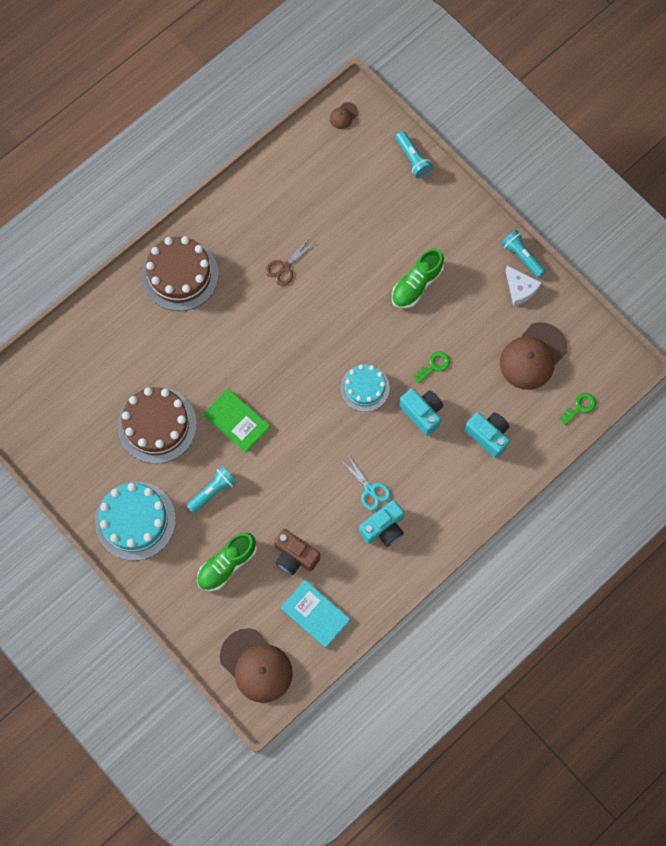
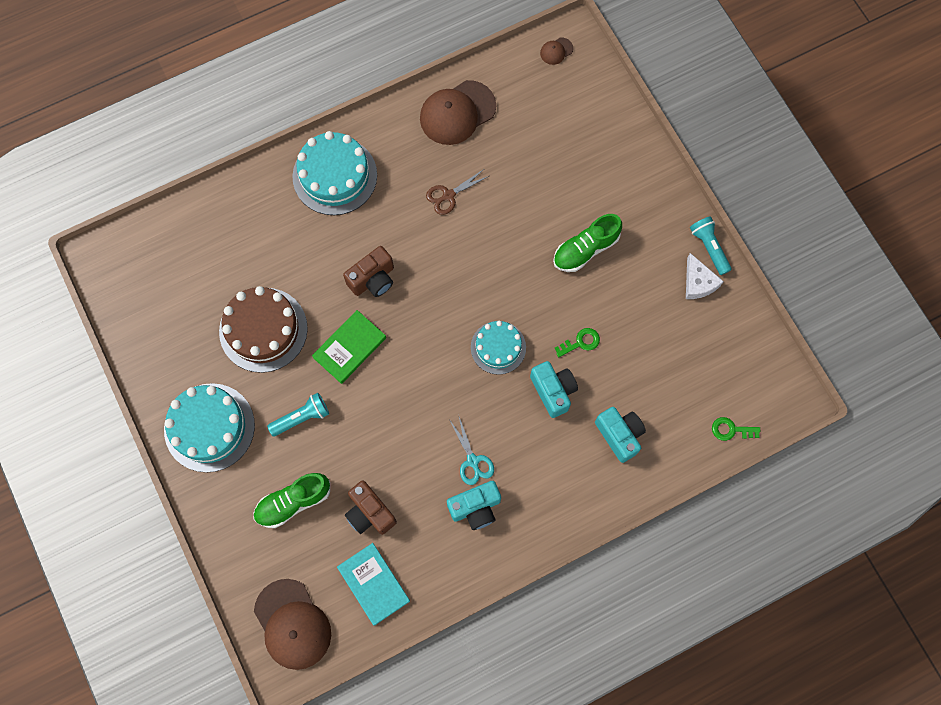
camera: 15 degrees right, 0 degrees up
brown cake [142,236,219,311] -> turquoise cake [292,131,377,215]
green book [203,389,270,453] -> green book turned 75 degrees clockwise [312,310,386,384]
turquoise flashlight [395,131,433,178] -> none
brown cap [500,322,567,390] -> brown cap moved to [420,80,496,145]
green key [560,393,596,425] -> green key turned 150 degrees counterclockwise [712,417,760,441]
none -> brown camera [343,246,394,297]

